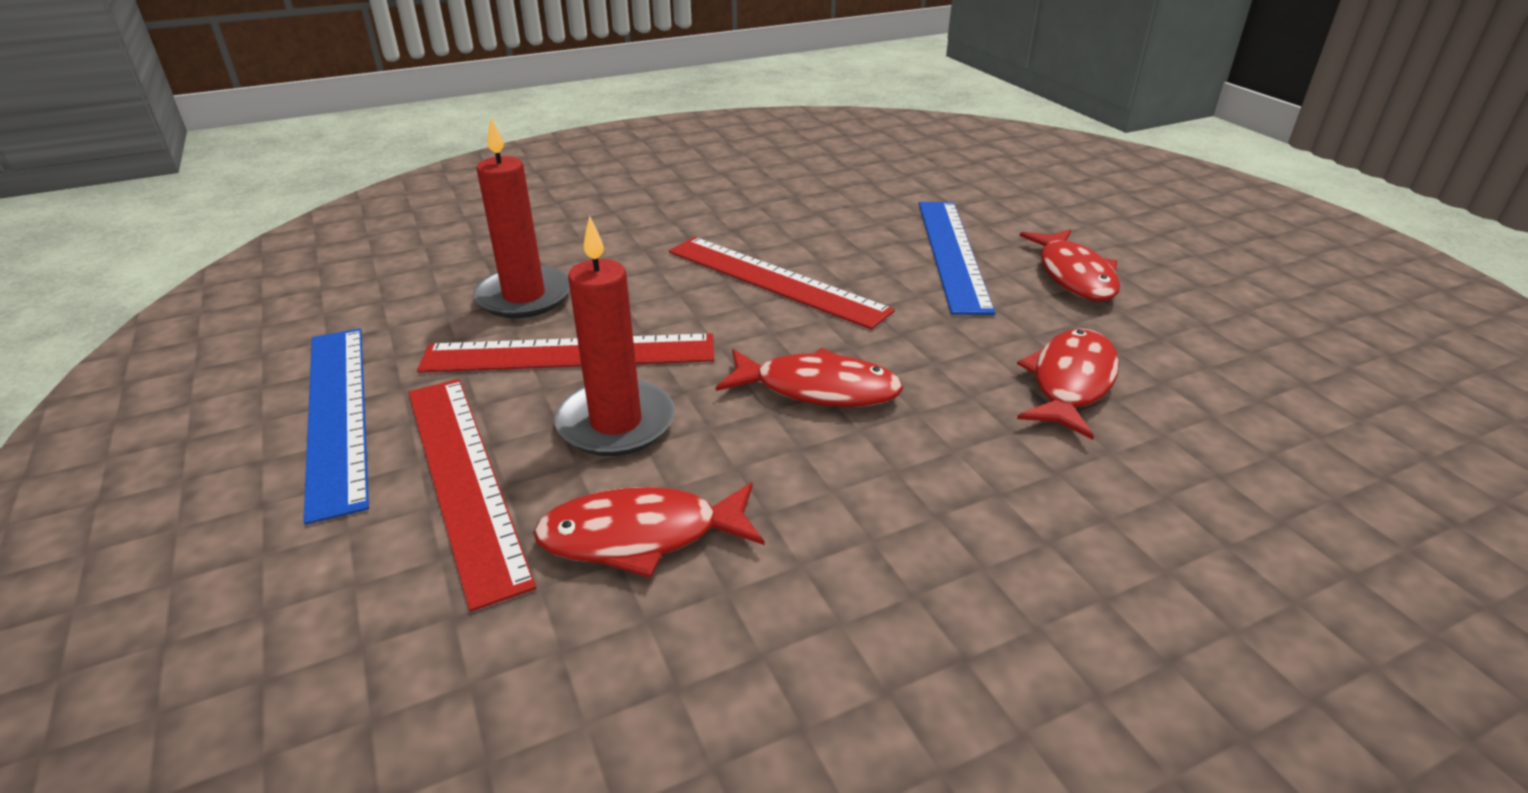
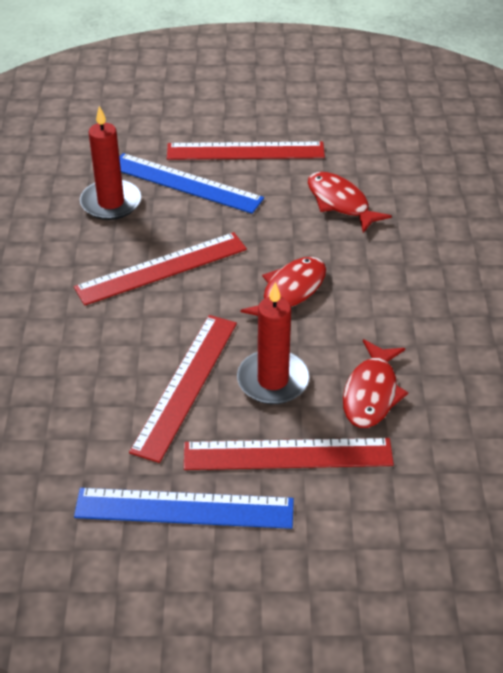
camera: 65 degrees left, 10 degrees up
red candle [473,117,570,318] -> red candle moved to [80,106,141,220]
red fish [1020,229,1120,301] -> red ruler [167,142,325,160]

